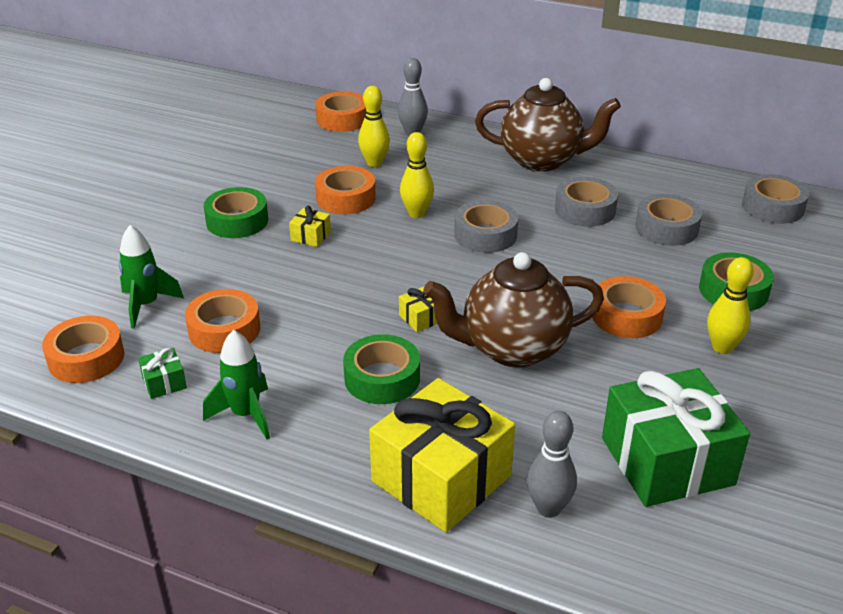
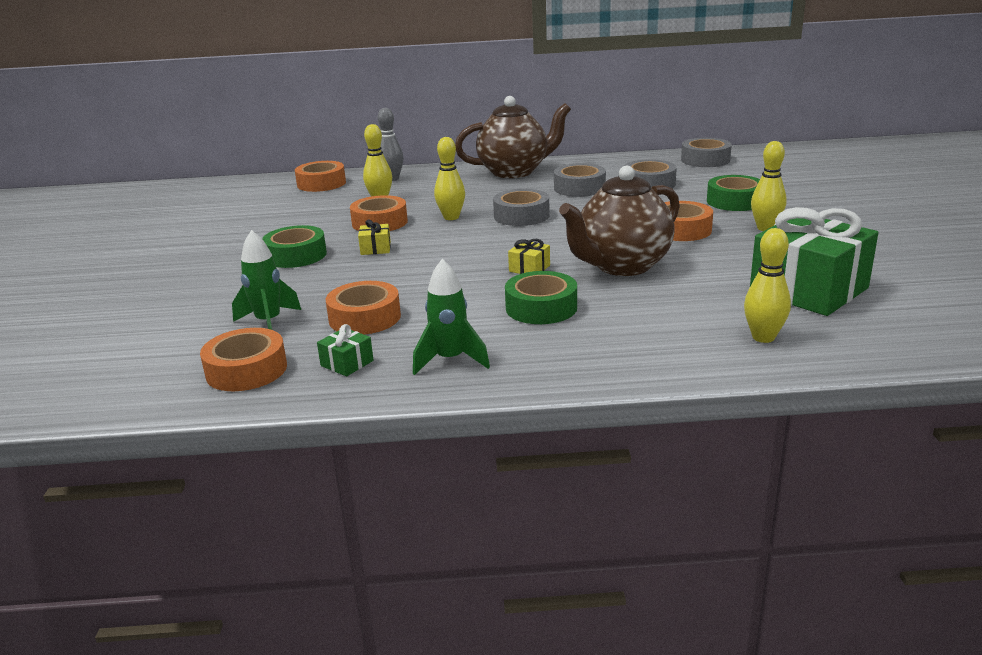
camera: 25 degrees left, 10 degrees down
yellow gift [369,378,515,533] -> none
grey bowling pin [527,411,577,518] -> yellow bowling pin [744,228,791,343]

